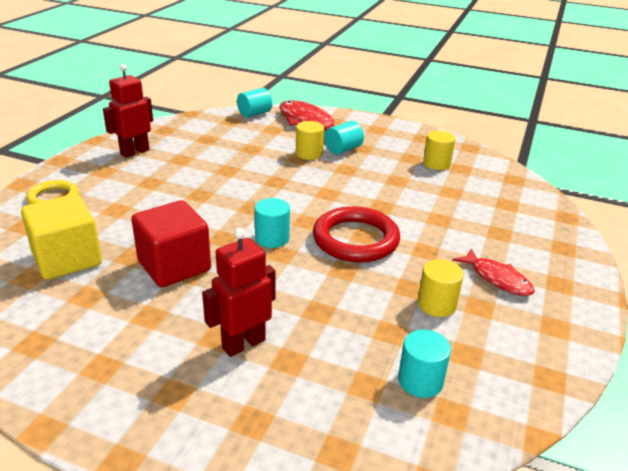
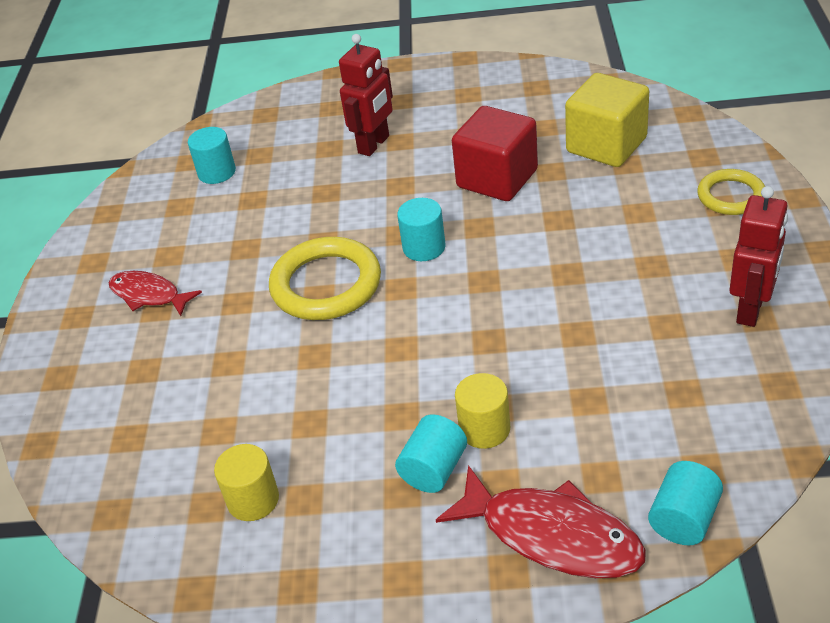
camera: 165 degrees right, 10 degrees up
red ring [313,206,400,262] -> yellow ring [269,237,381,320]
yellow cylinder [418,259,464,317] -> none

